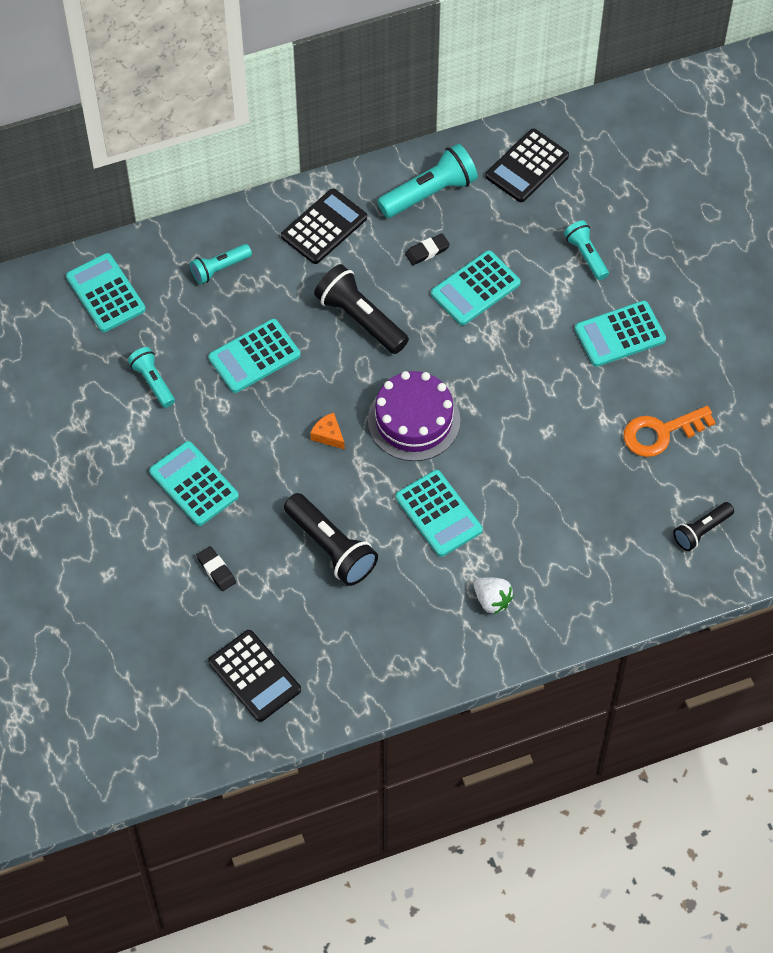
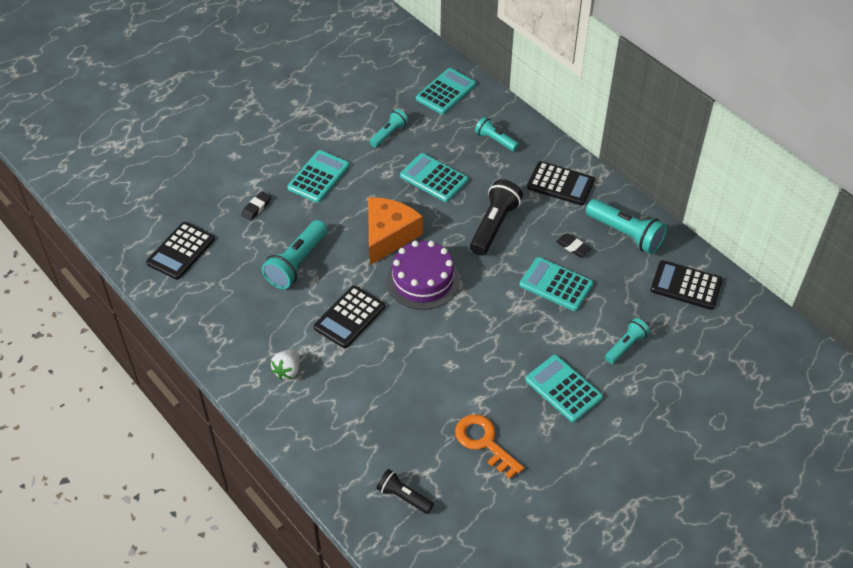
camera: 70 degrees right, 10 degrees down
black flashlight [284,493,378,586] -> turquoise flashlight [262,220,328,289]
orange cheese [310,413,345,449] -> orange cheese [368,197,423,265], size x2.40
turquoise calculator [396,470,483,557] -> black calculator [314,285,385,348]

